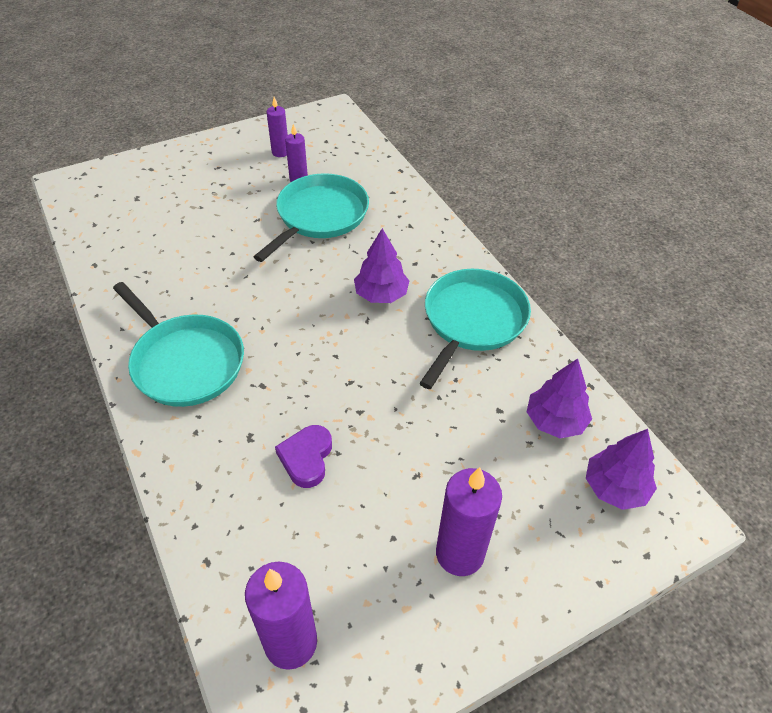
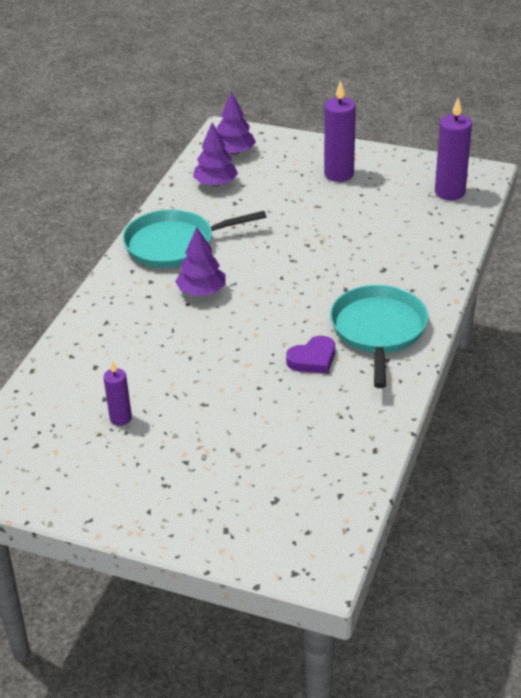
camera: 130 degrees left, 10 degrees down
turquoise pan [254,173,369,262] -> none
purple candle [266,97,288,157] -> none
purple heart [275,425,332,488] -> purple heart moved to [286,336,335,374]

